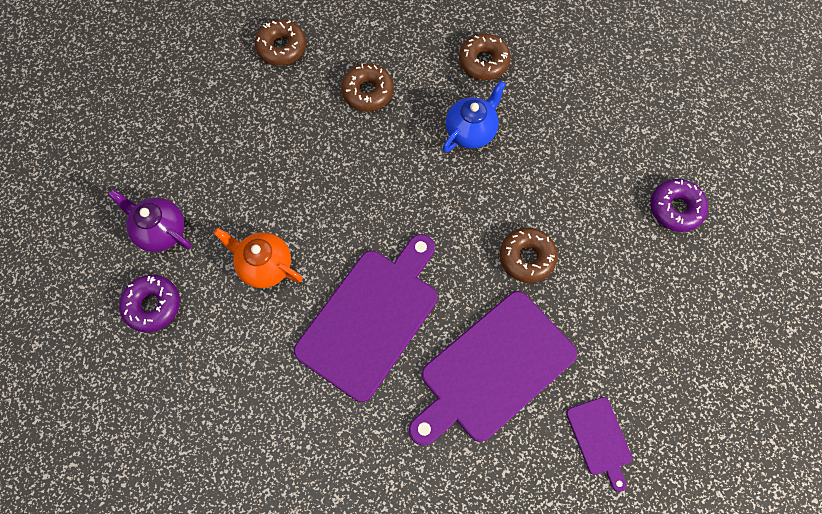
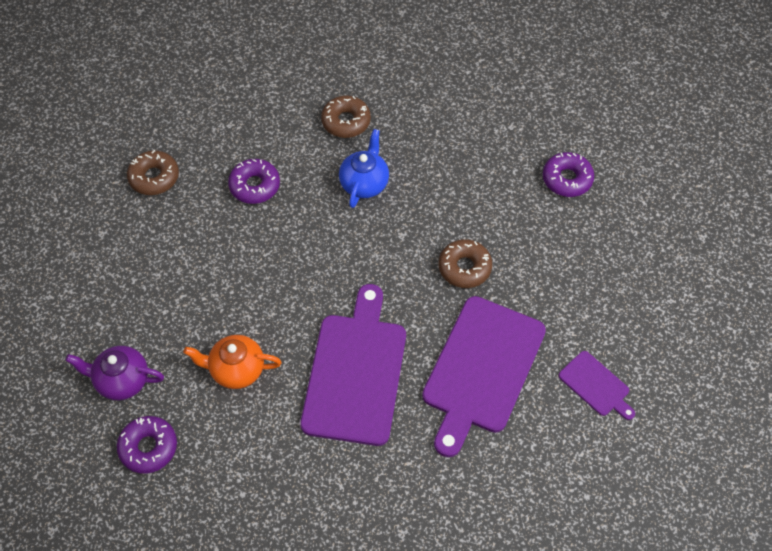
camera: 25 degrees left, 10 degrees down
brown donut [341,64,394,111] -> purple donut [228,159,280,204]

